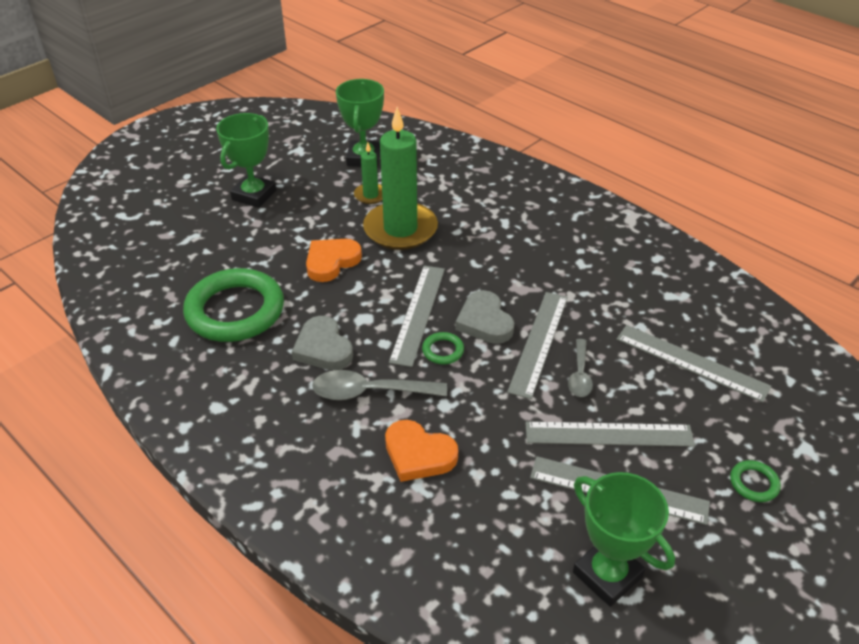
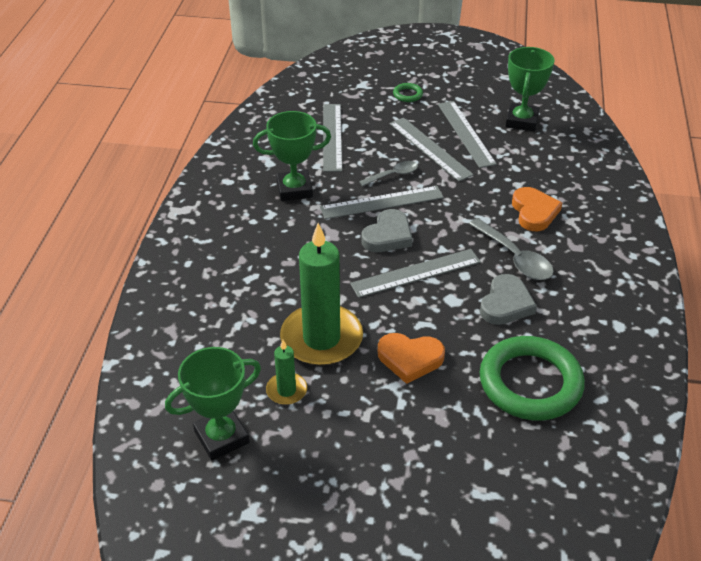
camera: 125 degrees left, 0 degrees up
green trophy [216,113,276,208] -> green trophy moved to [253,111,331,201]
green ring [422,332,464,365] -> none

